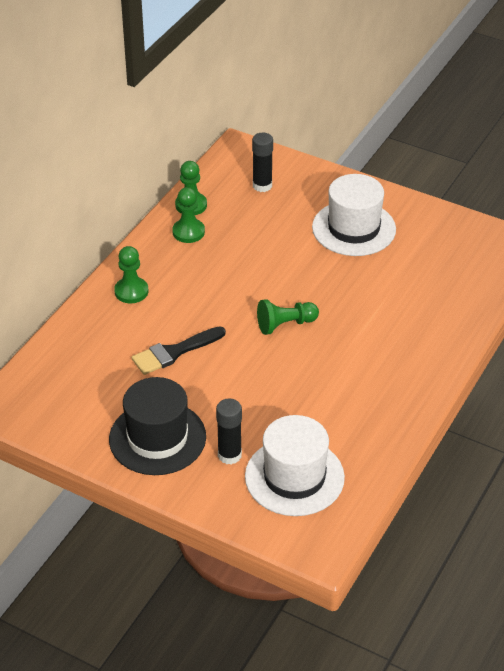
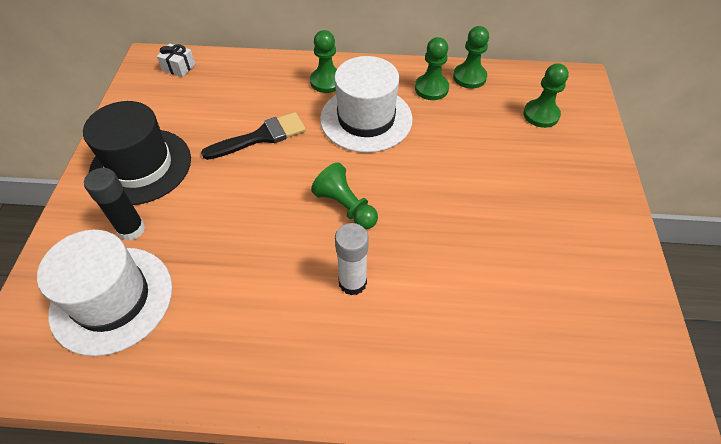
camera: 65 degrees right, 10 degrees up
black brush [132,326,226,375] -> black brush turned 120 degrees clockwise [201,112,306,160]
black glue stick [252,133,273,192] -> green pawn [523,63,569,128]
white hat [312,174,396,256] -> white hat moved to [320,56,413,153]
none -> white gift [157,44,195,77]
none -> white glue stick [335,223,369,295]

